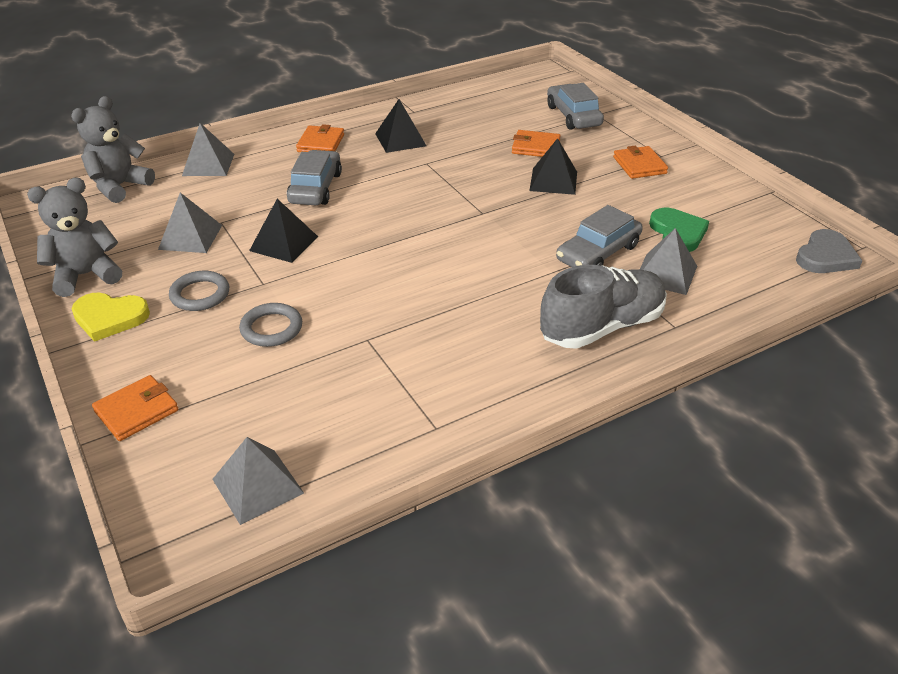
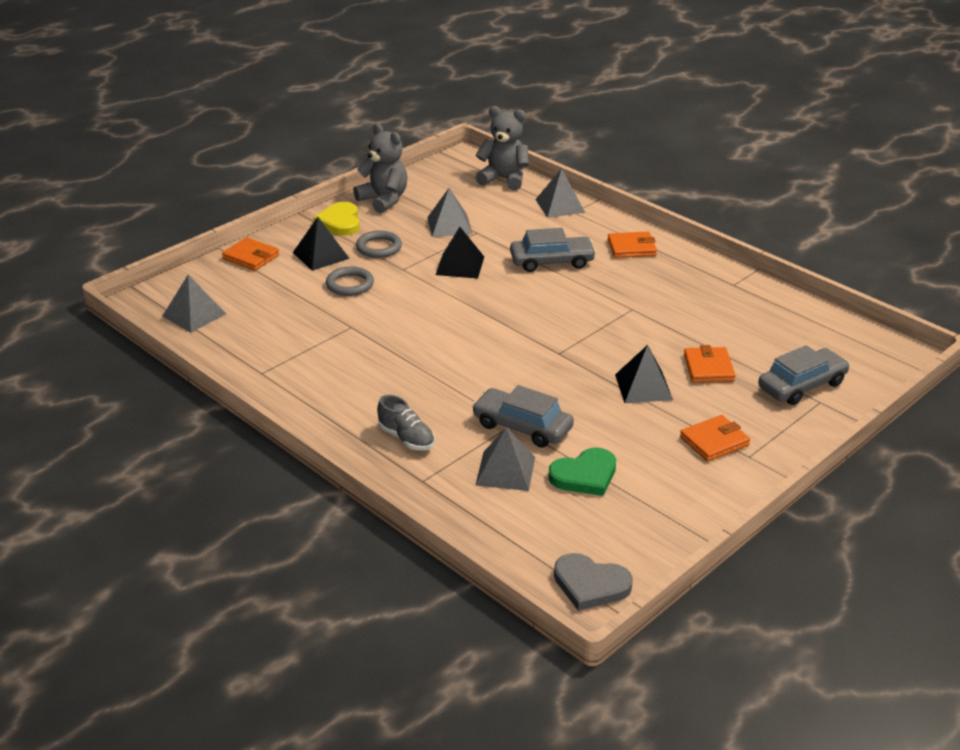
camera: 75 degrees right, 5 degrees down
black pyramid [375,99,426,153] -> black pyramid moved to [293,217,350,271]
grey shoe [540,265,667,349] -> grey shoe [377,395,435,450], size x0.54

